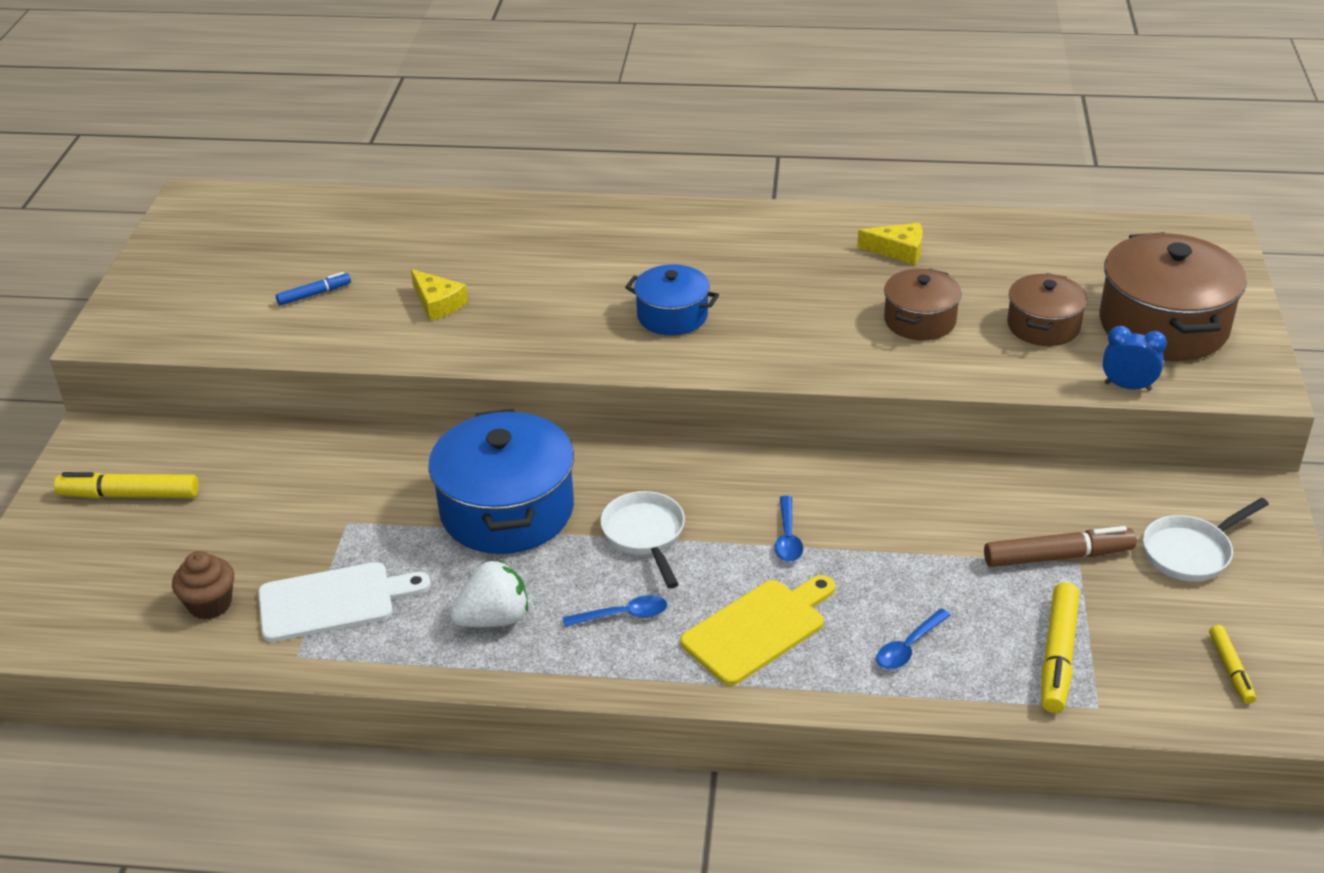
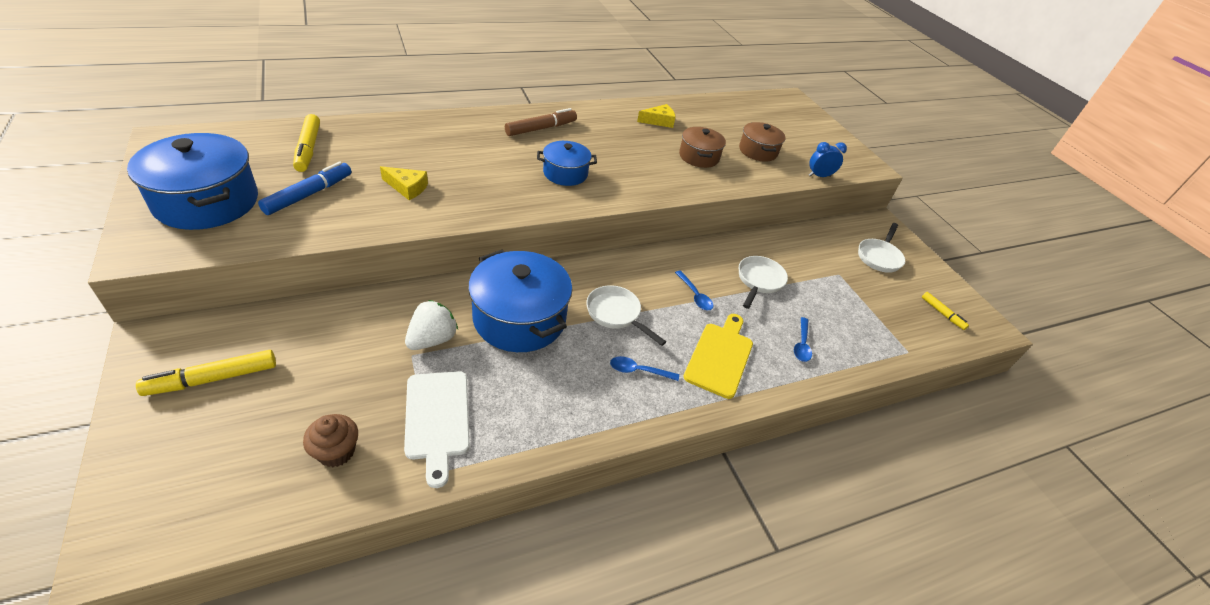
camera: 35 degrees left, 5 degrees up
white cutting board [258,562,431,642] -> white cutting board turned 120 degrees clockwise [404,371,470,488]
blue marker [276,272,351,306] -> blue marker [258,162,352,215], size x1.71
white strawberry [450,559,528,627] -> white strawberry moved to [405,300,458,350]
blue spoon [563,595,667,627] -> blue spoon turned 135 degrees counterclockwise [610,356,679,381]
brown marker [984,526,1137,567] -> brown marker moved to [505,108,577,136]
yellow marker [1041,582,1080,713] -> yellow marker moved to [293,114,320,172]
brown pot [1100,232,1247,361] -> none
none -> blue pot [127,133,258,230]
none -> white pan [739,256,788,309]

